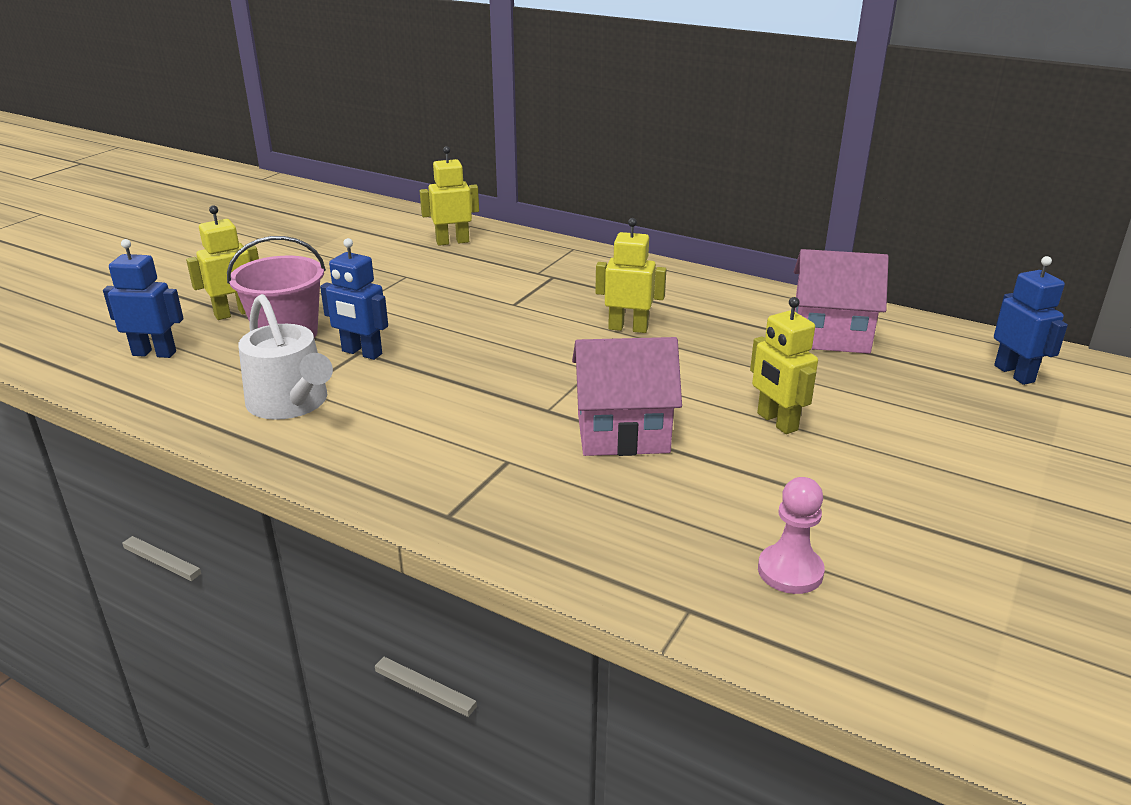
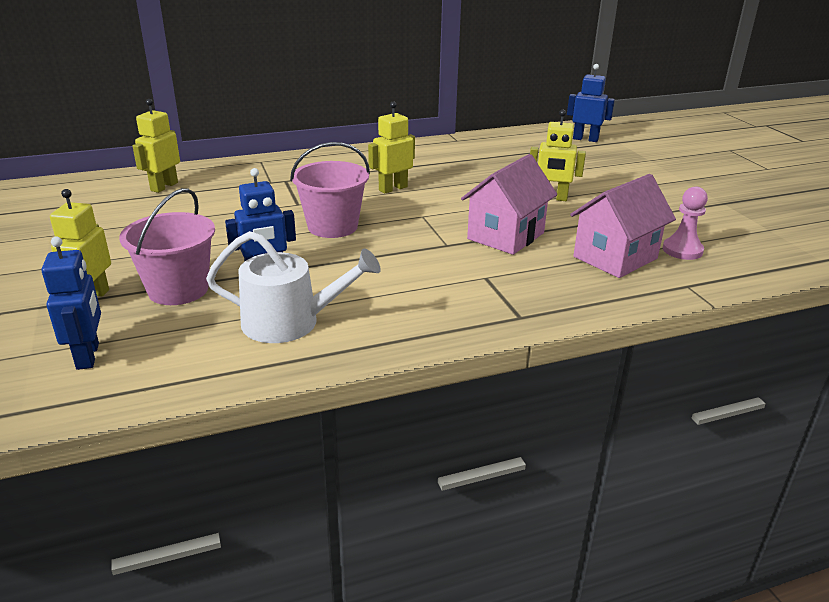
camera: 50 degrees left, 0 degrees up
blue robot [103,239,184,358] -> blue robot turned 120 degrees clockwise [41,237,101,370]
pink house [794,249,889,354] -> pink house moved to [570,174,676,278]
none -> pink bucket [290,142,370,238]

